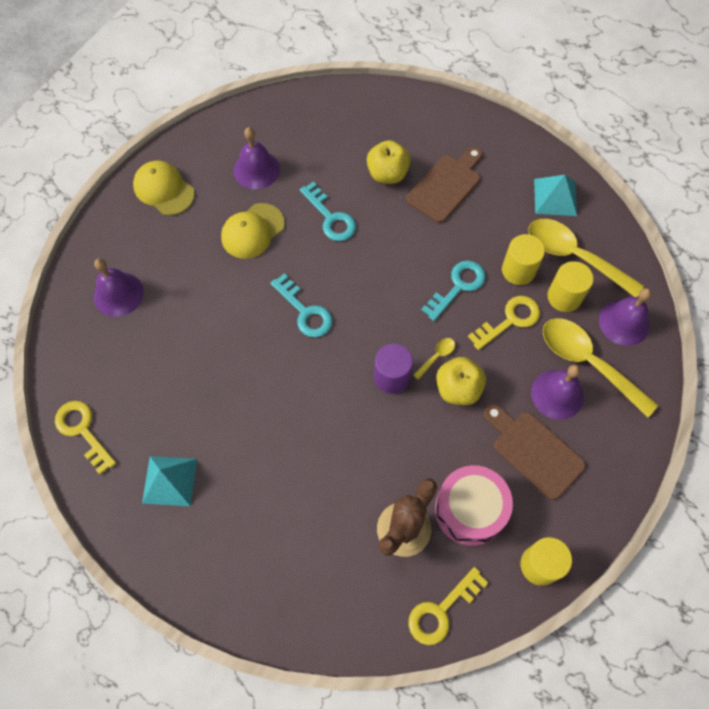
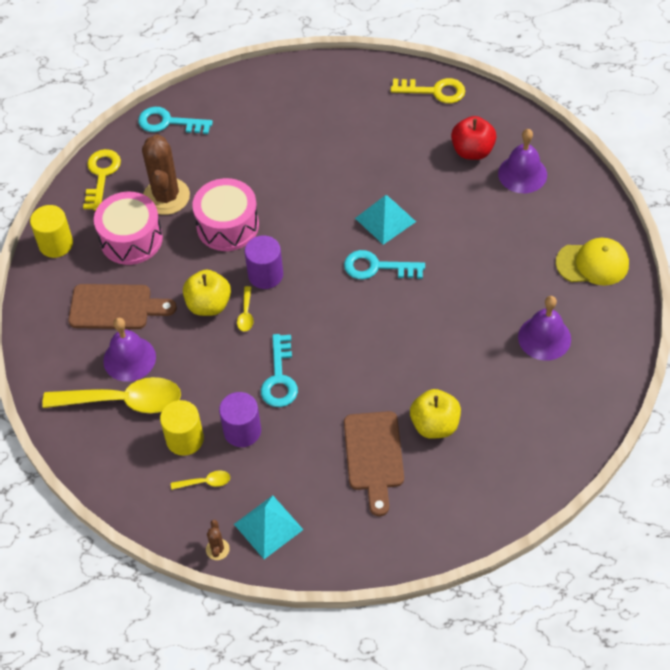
camera: 140 degrees right, 10 degrees down
turquoise pyramid [142,456,197,506] -> turquoise pyramid moved to [355,195,416,245]
yellow cap [221,203,285,259] -> none
turquoise key [300,182,356,241] -> turquoise key moved to [138,107,213,134]
yellow key [468,296,540,350] -> none
yellow cylinder [502,234,545,285] -> purple cylinder [219,392,261,447]
yellow spoon [528,219,644,297] -> yellow spoon [171,471,230,490], size x0.41
purple bell [599,288,652,346] -> none
none -> pink drum [192,178,259,251]
none -> brown cactus [206,520,230,560]
none -> red apple [451,116,496,160]

